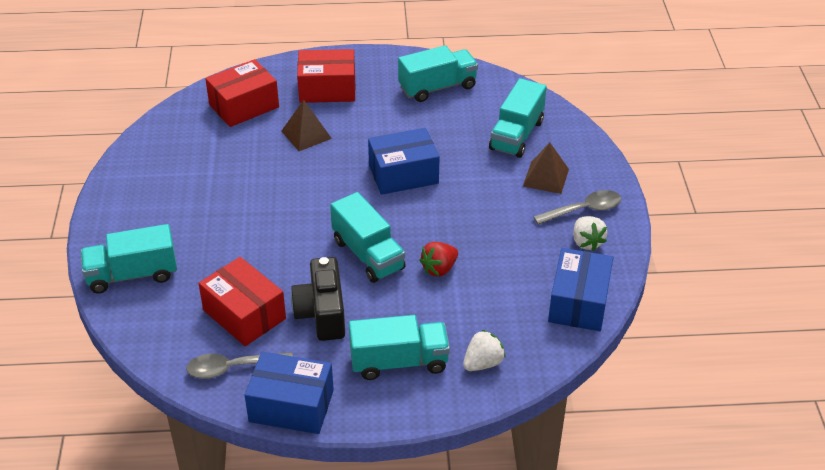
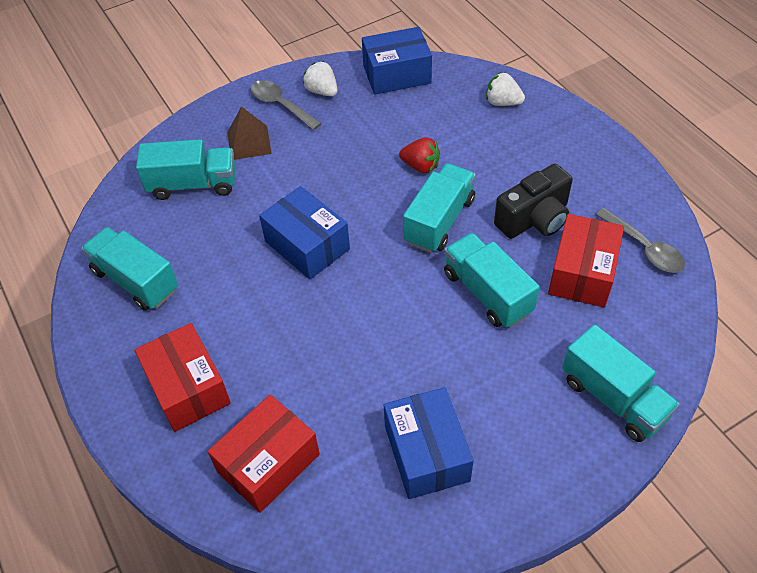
camera: 115 degrees left, 10 degrees up
red box [205,59,279,127] -> red box turned 75 degrees counterclockwise [208,394,320,513]
blue box [245,352,334,434] -> blue box moved to [384,387,473,499]
brown pyramid [281,100,332,151] -> none
turquoise truck [349,315,450,380] -> turquoise truck moved to [444,233,540,328]
white strawberry [573,216,607,251] -> white strawberry turned 90 degrees counterclockwise [303,61,337,96]

